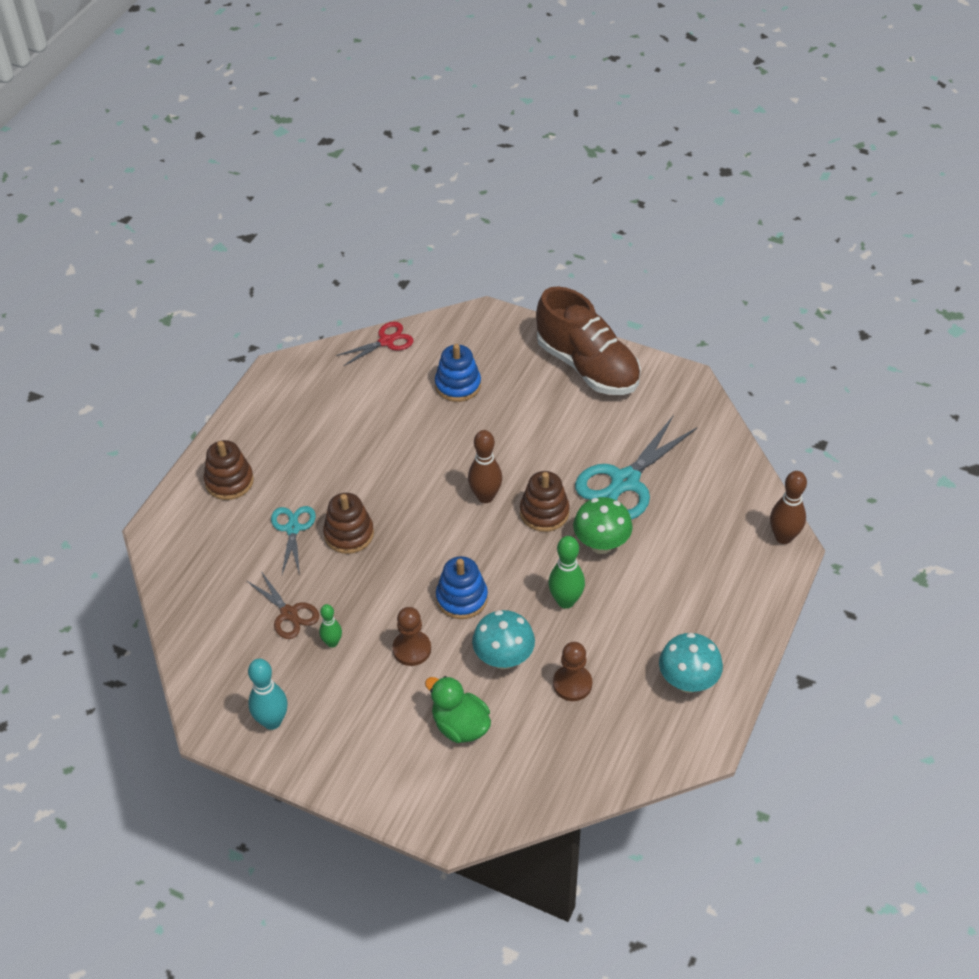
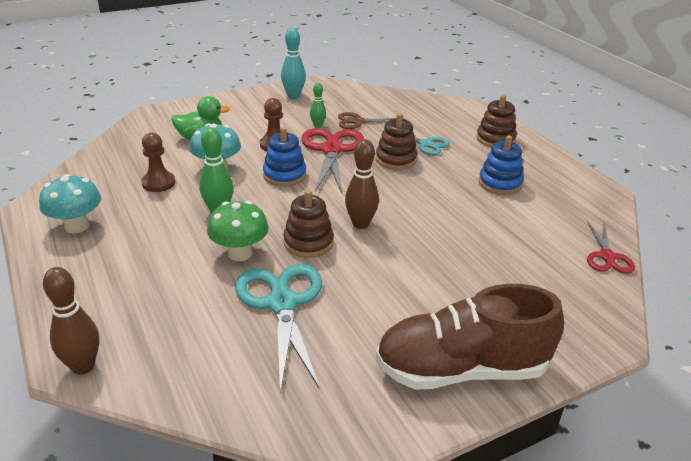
camera: 125 degrees right, 15 degrees down
blue stacking toy [435,344,481,402] -> blue stacking toy moved to [479,136,524,195]
none -> red scissors [301,128,364,193]

